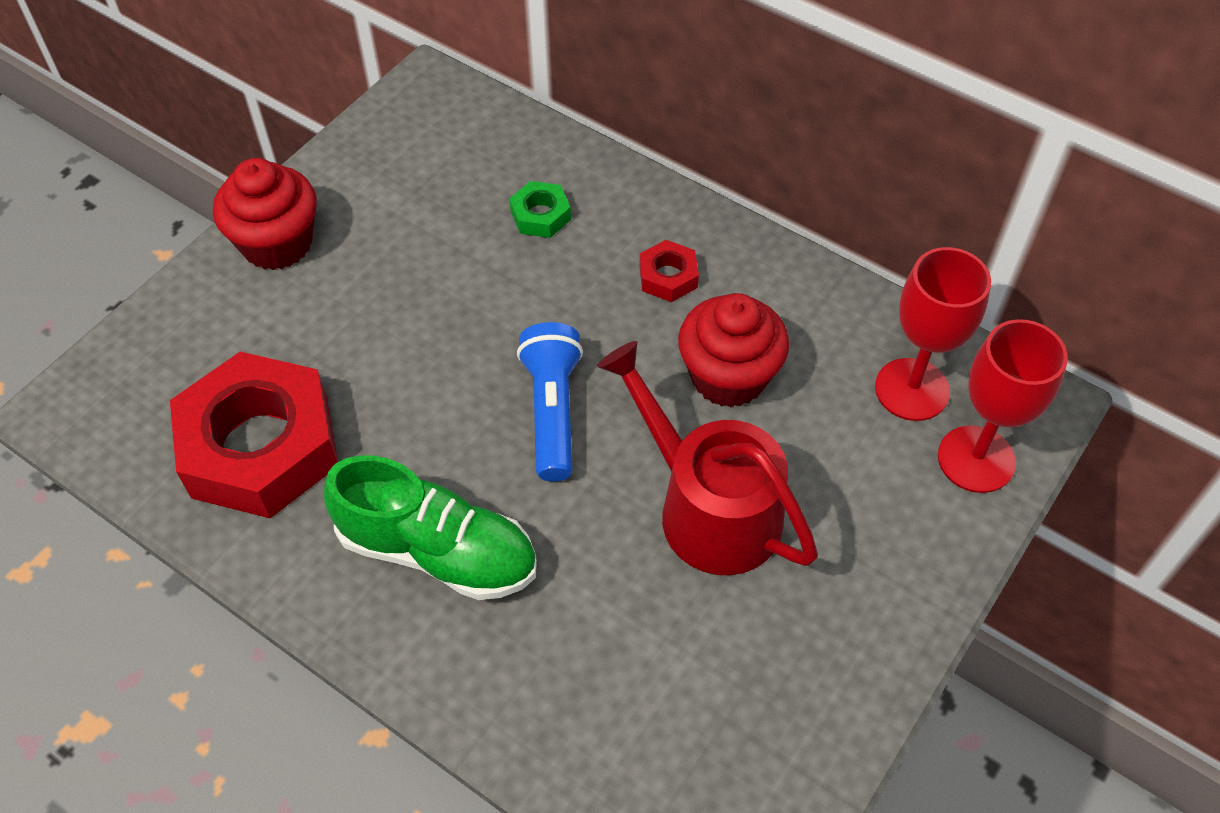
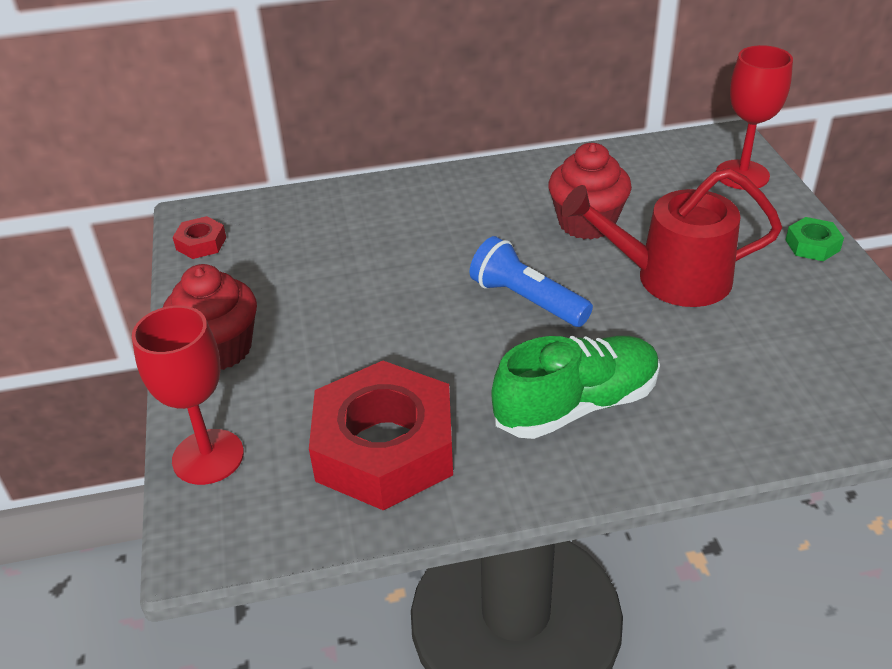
camera: 45 degrees left, 15 degrees down
green nut [509,181,571,238] -> green nut moved to [786,217,844,261]
red nut [639,240,699,302] -> red nut moved to [173,216,226,259]
red goblet [875,247,991,421] -> red goblet moved to [132,305,244,485]

